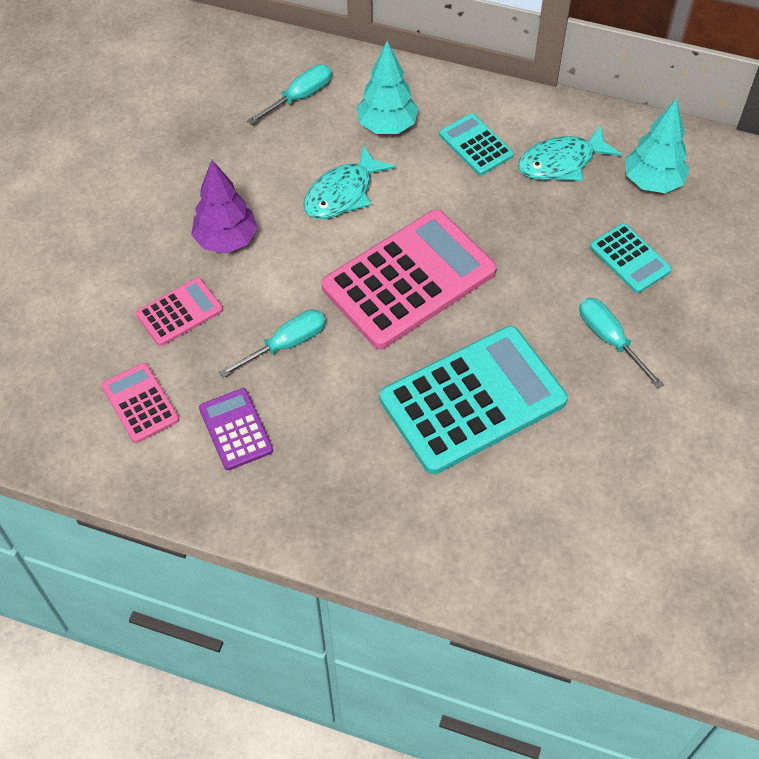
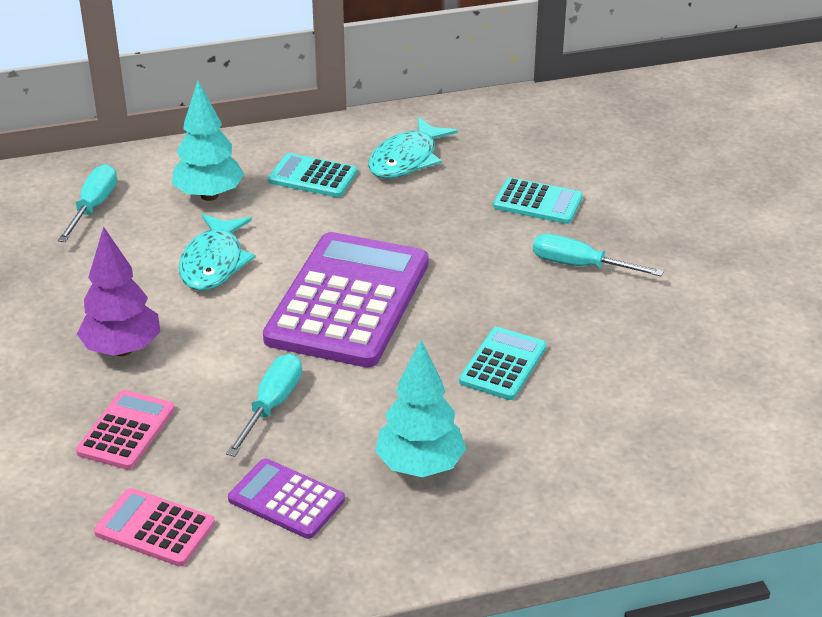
camera: 35 degrees left, 20 degrees down
pink calculator [321,209,497,349] -> purple calculator [263,232,429,368]
turquoise calculator [380,326,568,475] -> turquoise calculator [459,327,546,400], size x0.48
turquoise tree [625,98,689,193] -> turquoise tree moved to [375,340,466,477]

